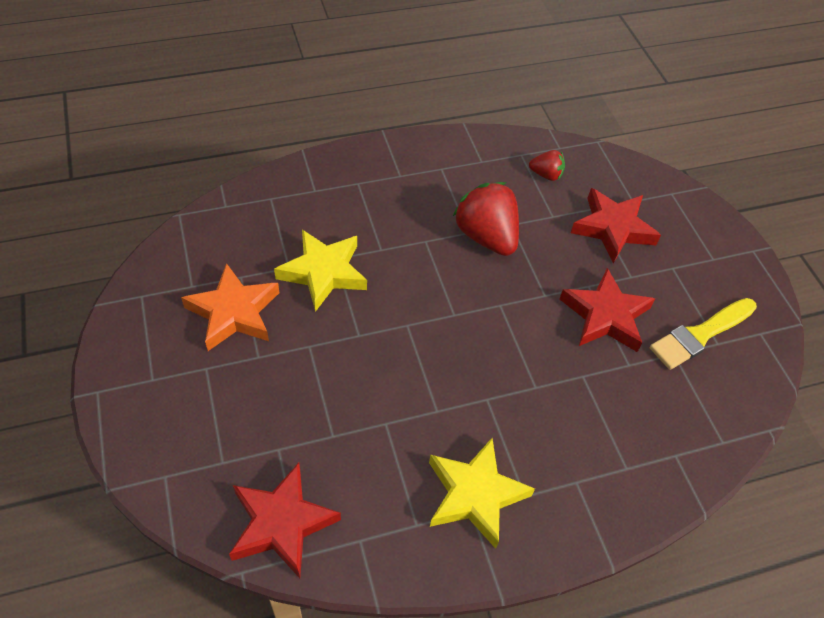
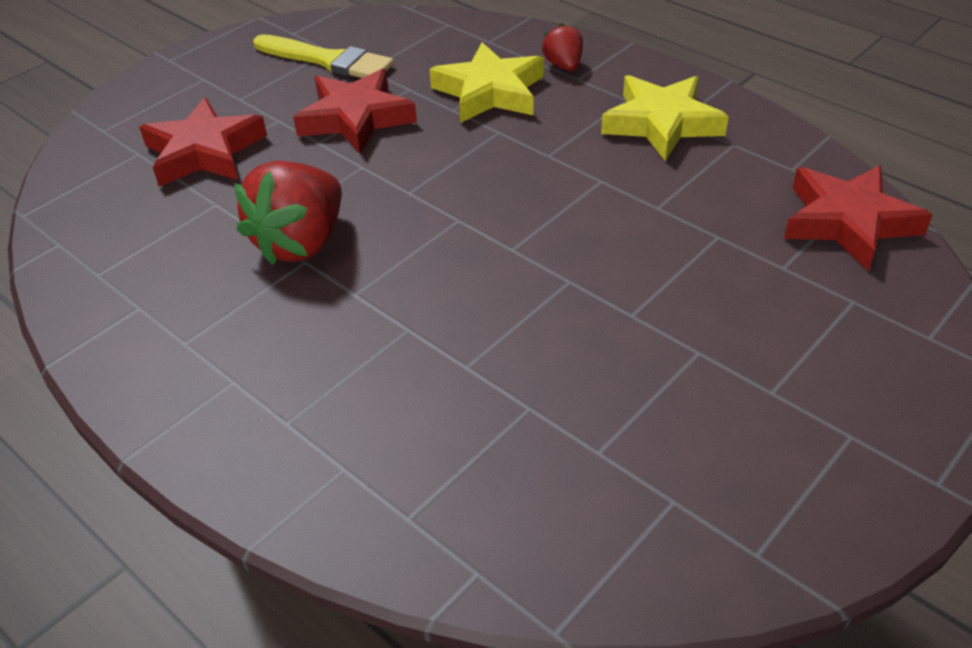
camera: 115 degrees left, 10 degrees down
orange star [181,263,280,351] -> none
yellow star [274,230,367,312] -> yellow star moved to [429,42,544,123]
red strawberry [529,150,565,181] -> red strawberry moved to [542,23,583,71]

